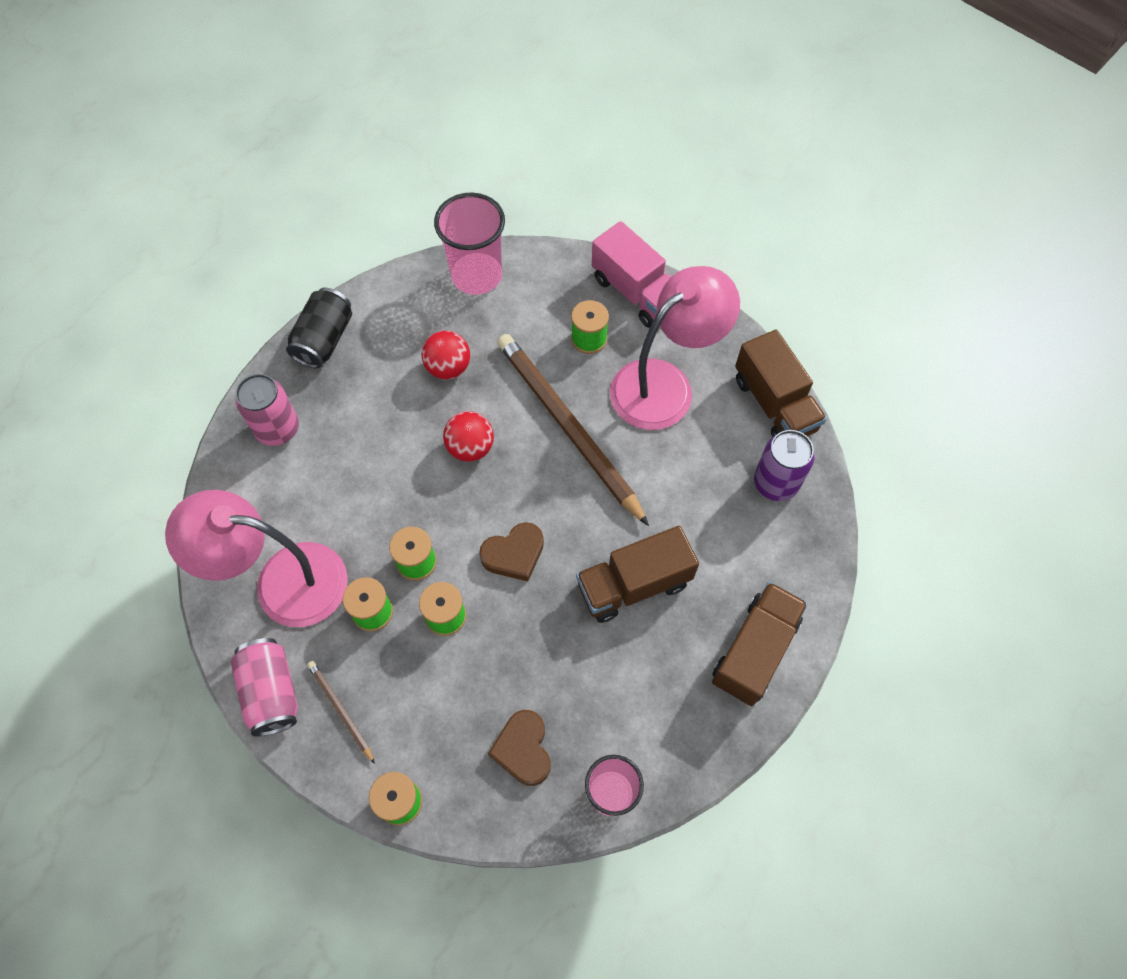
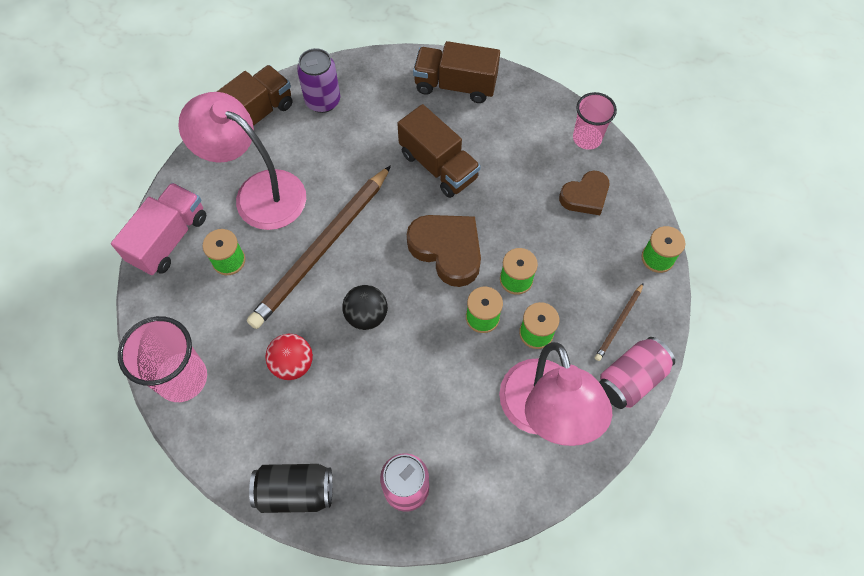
camera: 110 degrees left, 0 degrees up
red ball [443,411,494,462] -> black ball [342,285,388,330]
brown heart [479,522,544,581] -> brown heart [407,215,481,287], size x1.53

